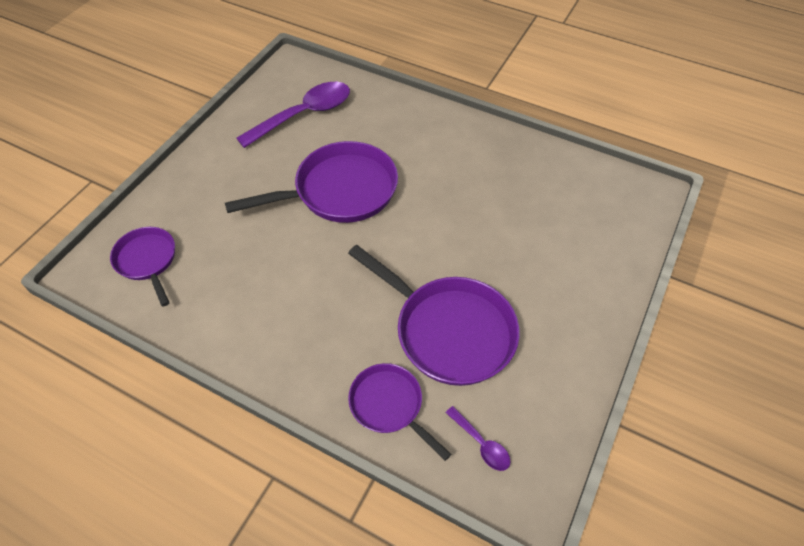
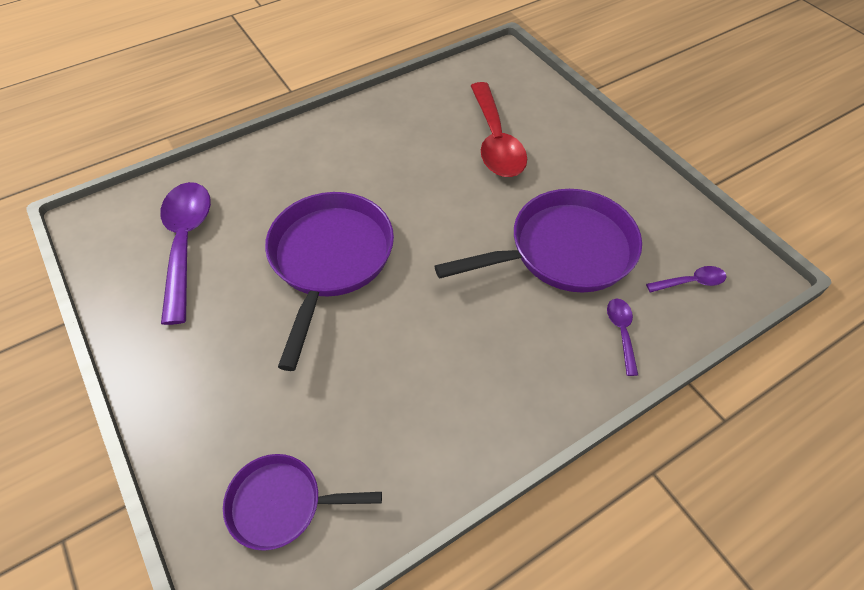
camera: 60 degrees left, 0 degrees up
purple pan [348,363,451,461] -> purple spoon [607,299,638,376]
none -> red spoon [471,82,527,177]

